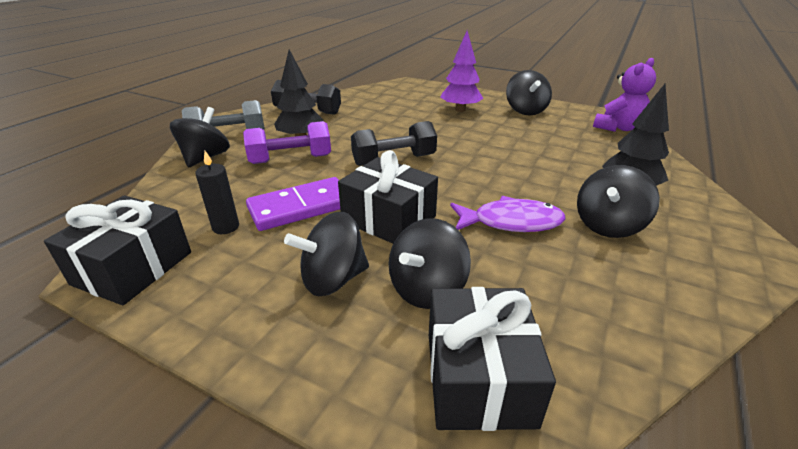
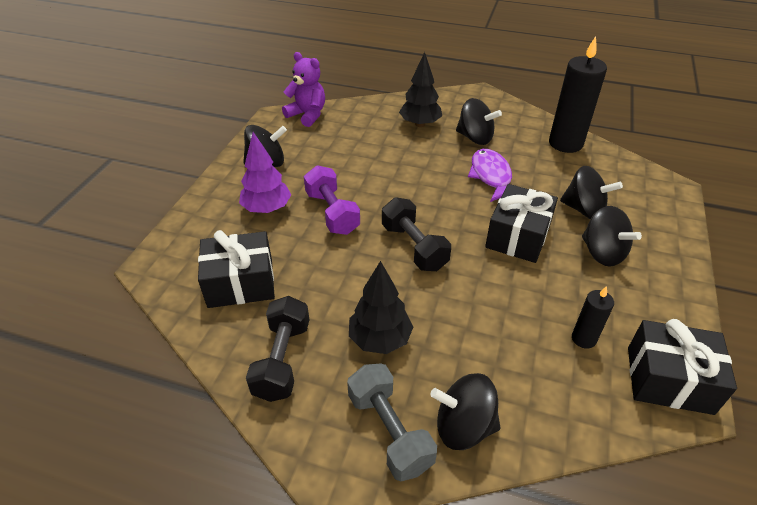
camera: 100 degrees left, 10 degrees up
purple dumbbell [243,121,331,164] -> purple dumbbell moved to [304,165,360,235]
purple domino [246,177,340,231] -> none
black gift [429,287,556,431] -> black gift moved to [198,230,275,308]
none -> black candle [549,36,607,153]

